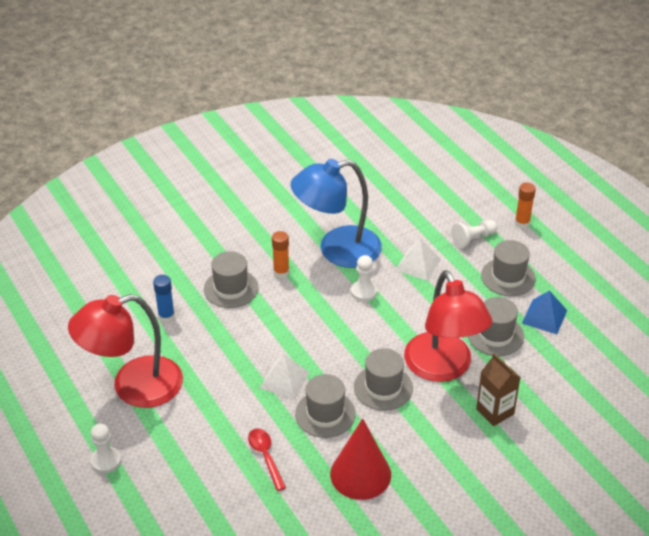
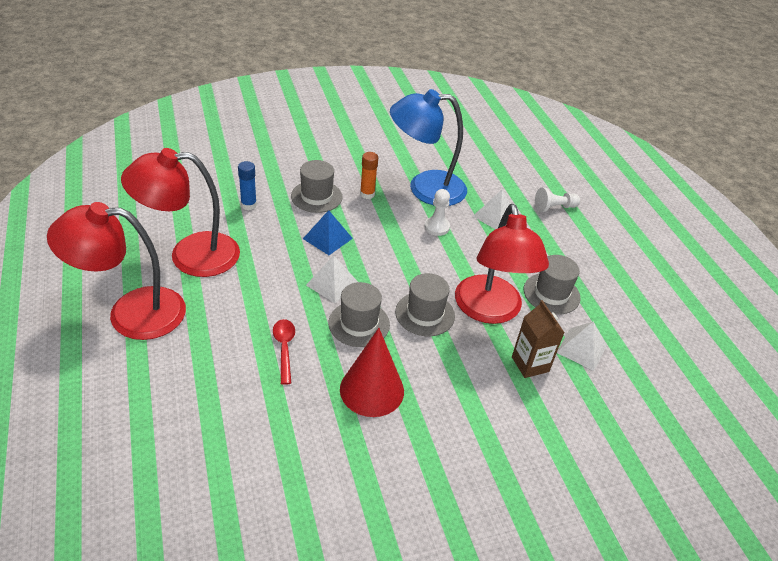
camera: 10 degrees right, 0 degrees up
white pawn [90,423,121,473] -> red lamp [47,202,186,340]
grey hat [481,240,536,296] -> none
orange glue stick [515,182,536,228] -> none
blue pyramid [522,290,567,334] -> blue pyramid moved to [303,210,353,255]
none -> white pyramid [557,322,607,371]

